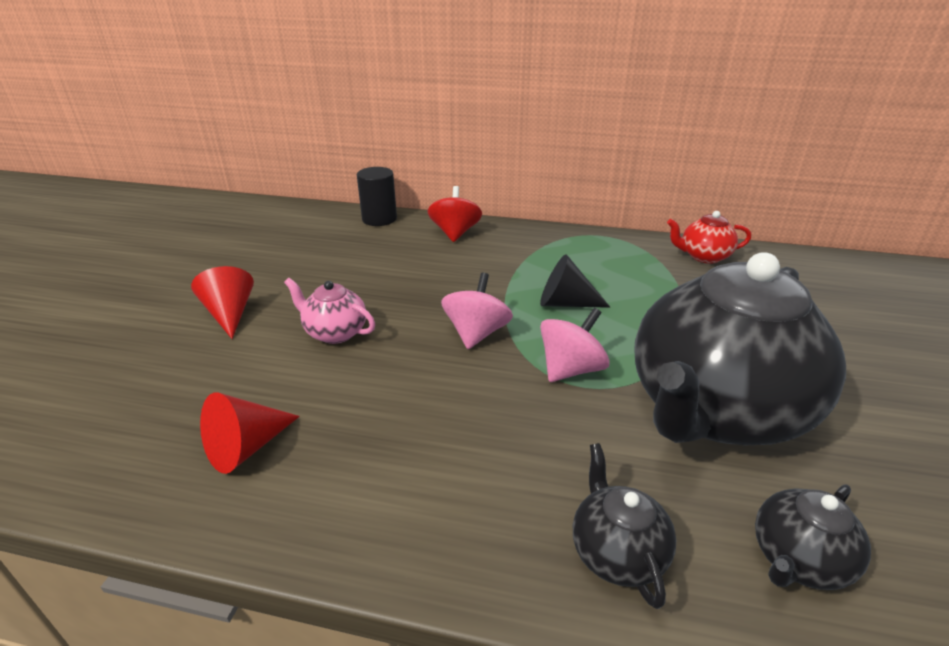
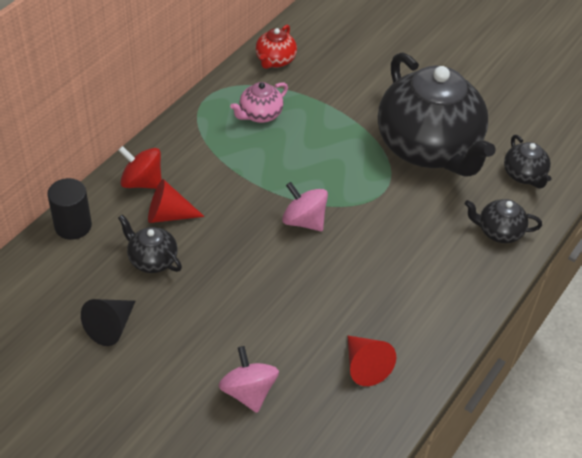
camera: 70 degrees left, 15 degrees up
red cone [191,266,254,339] -> red cone moved to [148,179,205,223]
pink teapot [284,278,375,344] -> pink teapot moved to [230,82,288,123]
black cone [540,254,610,308] -> black cone moved to [81,299,135,346]
pink spinning top [540,308,610,382] -> pink spinning top moved to [218,346,279,413]
none -> black teapot [118,215,182,273]

